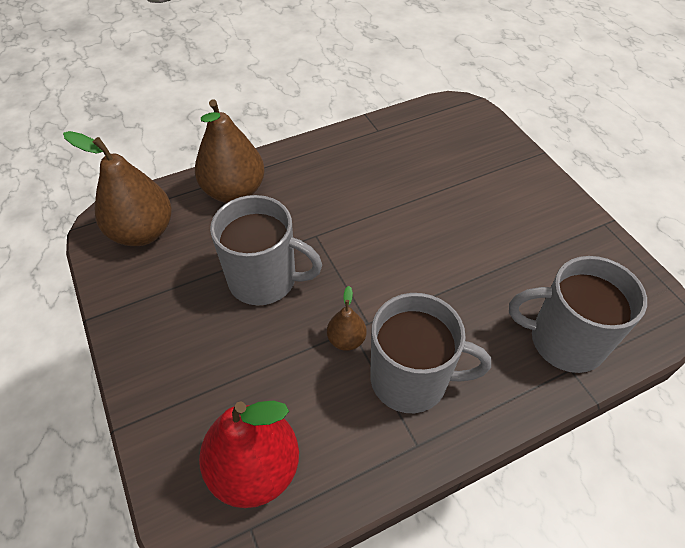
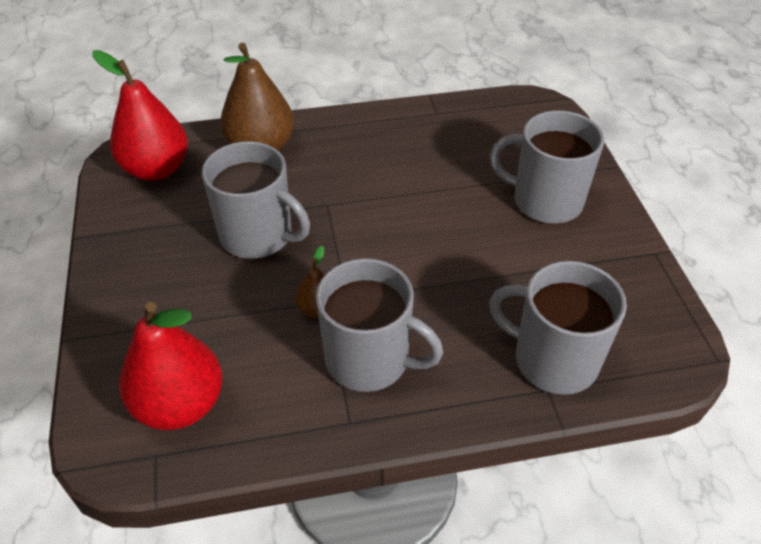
camera: 15 degrees right, 5 degrees down
brown pear [63,131,172,246] -> red pear [92,50,188,181]
none -> grey mug [490,111,604,224]

